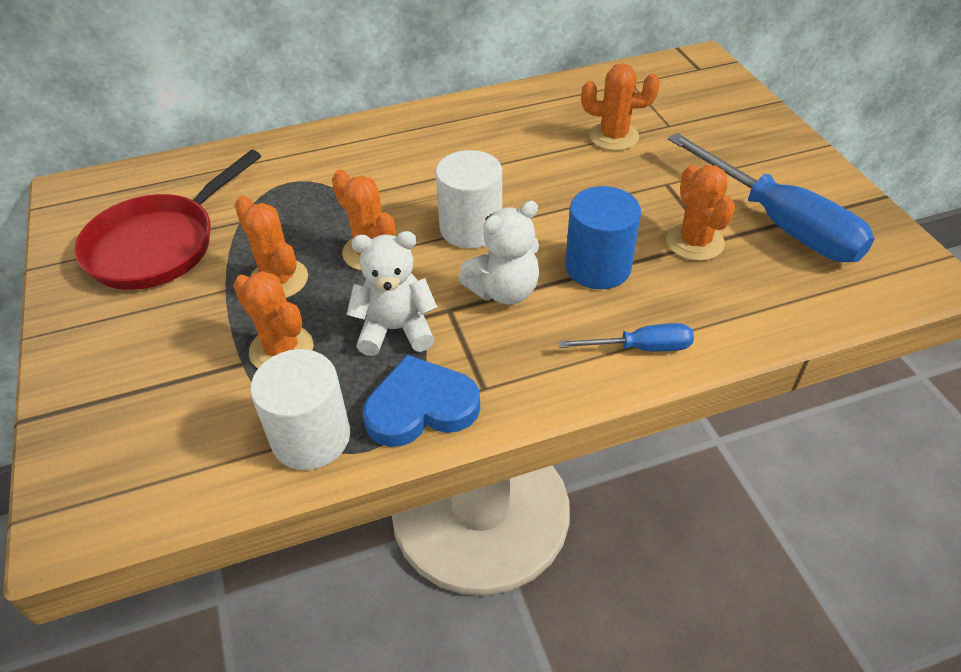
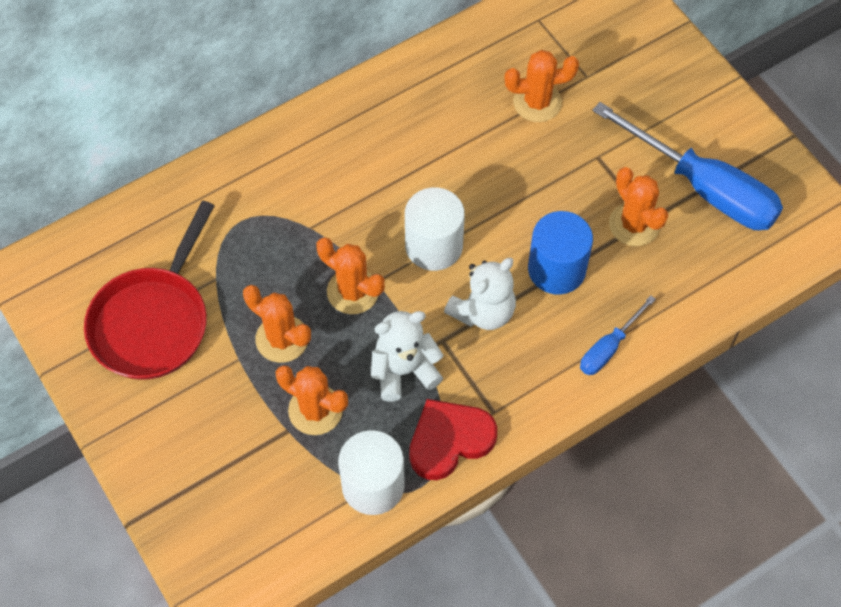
camera: 15 degrees left, 15 degrees up
blue heart [363,355,480,447] -> red heart [409,399,497,480]
blue screwdriver [558,323,694,351] -> blue screwdriver turned 150 degrees clockwise [580,296,656,375]

